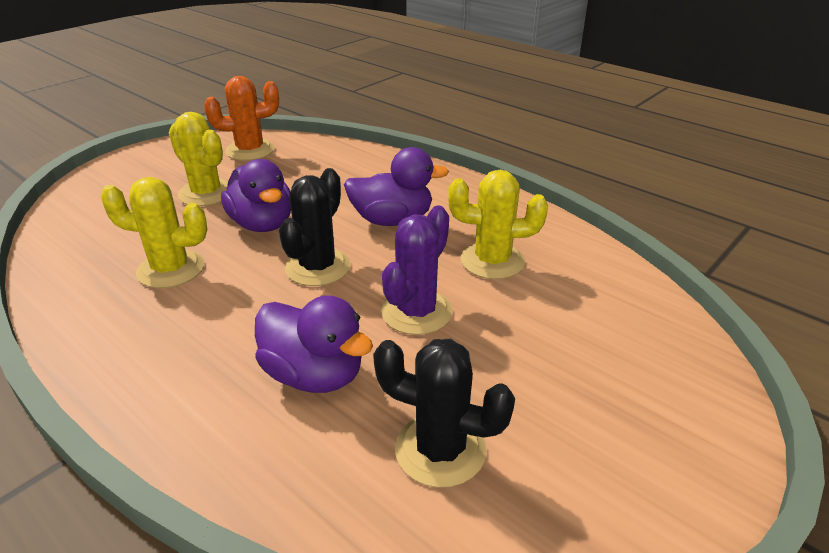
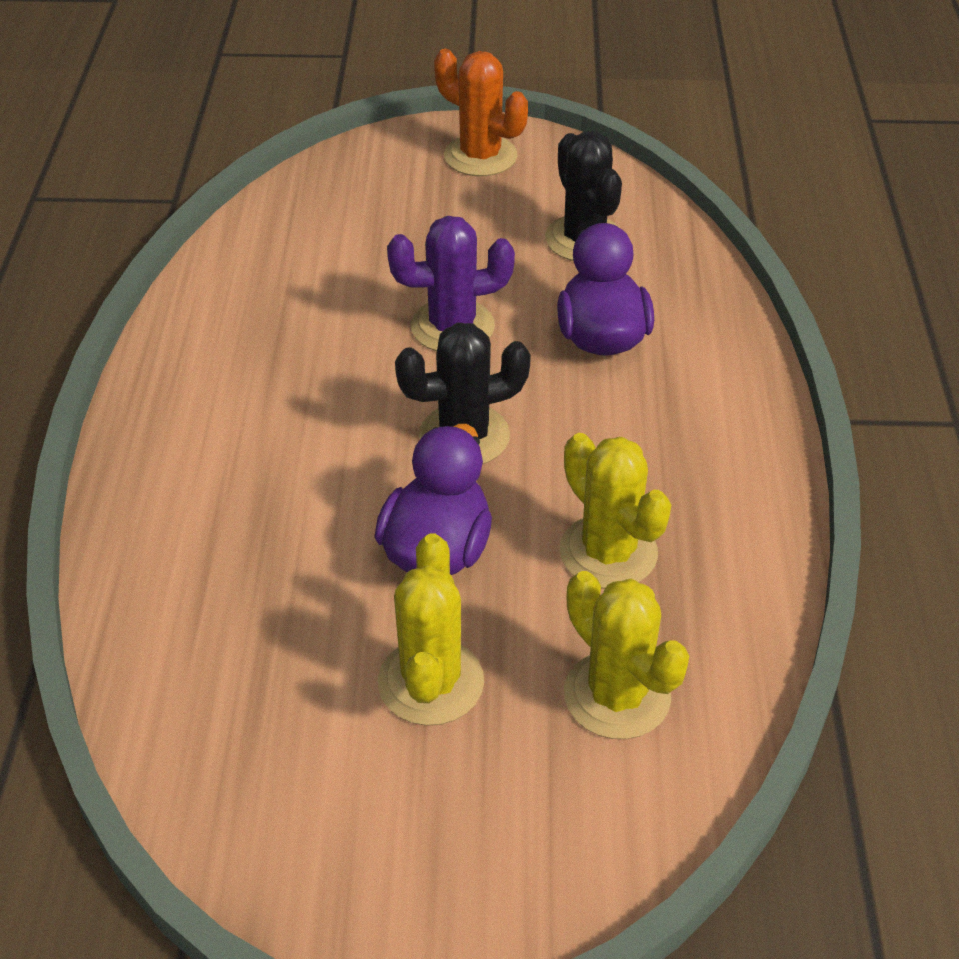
camera: 130 degrees left, 10 degrees up
orange cactus [204,76,279,161] -> orange cactus moved to [434,49,528,176]
purple duck [344,147,449,226] -> none
yellow cactus [448,170,548,279] -> yellow cactus moved to [564,571,689,739]

